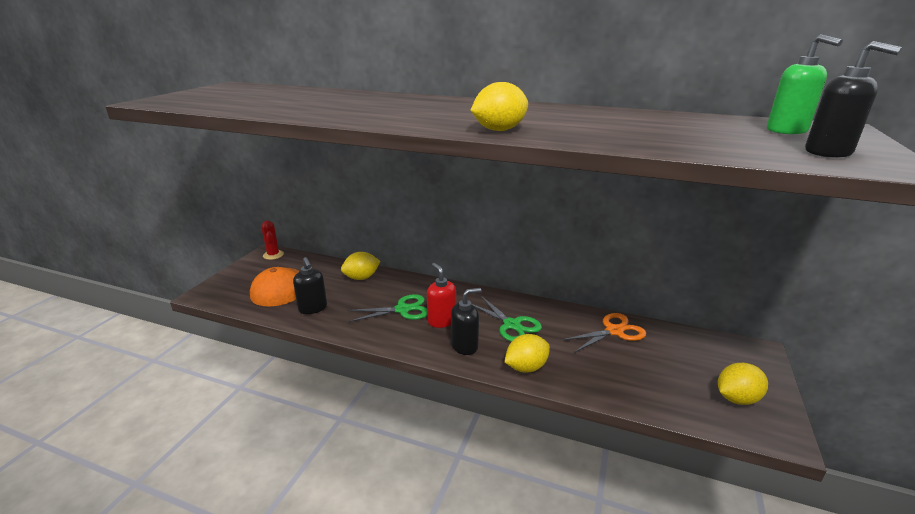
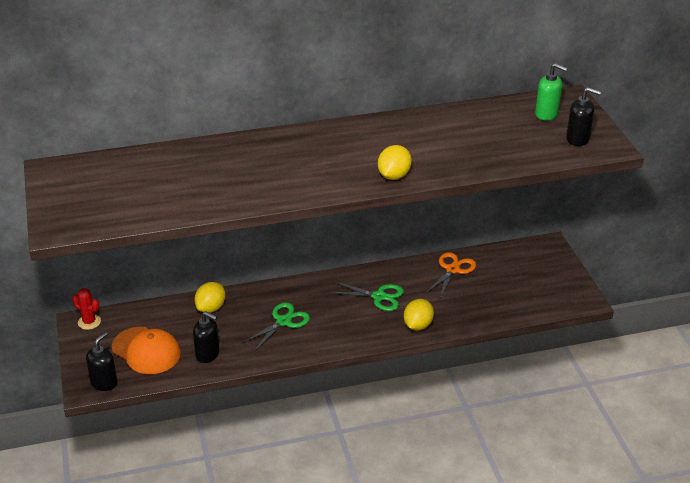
camera: 35 degrees left, 10 degrees up
red soap dispenser [427,263,456,328] -> none
black soap dispenser [451,288,482,355] -> black soap dispenser moved to [86,332,117,391]
yellow lemon [718,363,768,405] -> none

